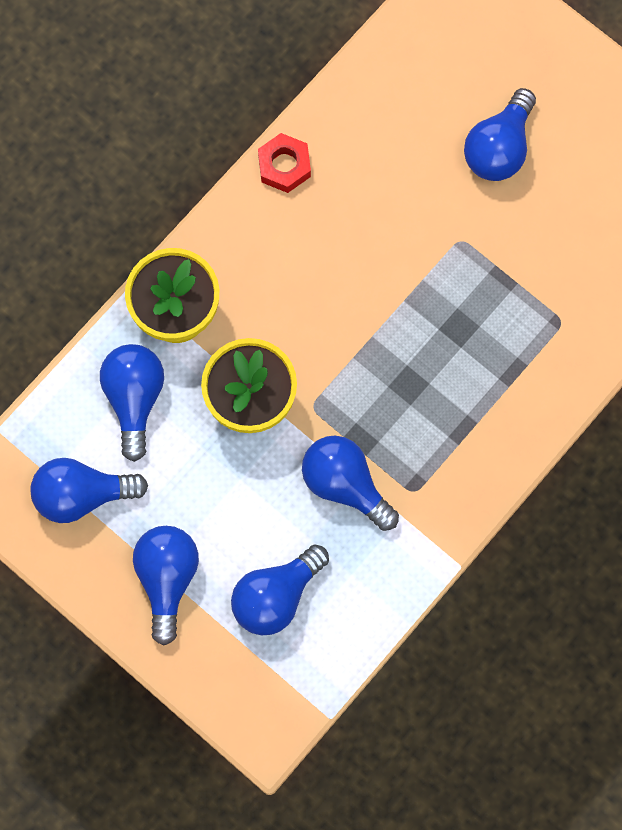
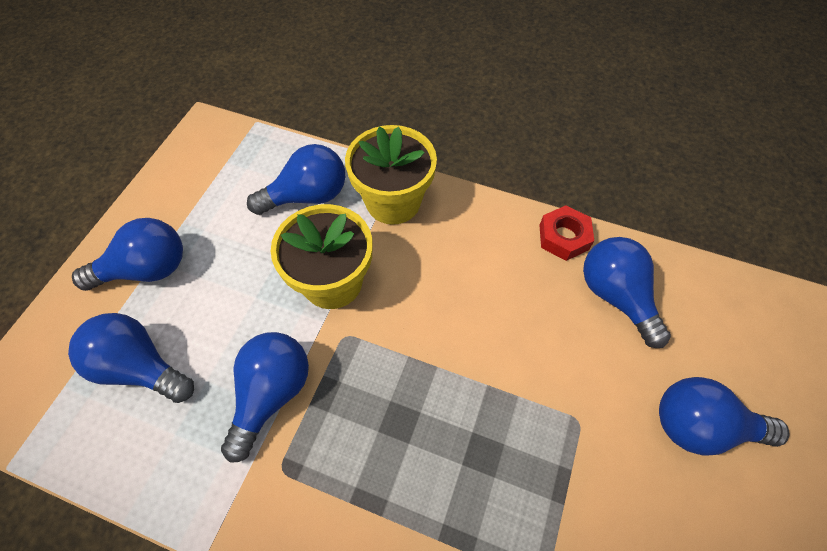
camera: 70 degrees right, 15 degrees down
blue light bulb [31,458,148,523] -> blue light bulb moved to [583,237,671,348]

